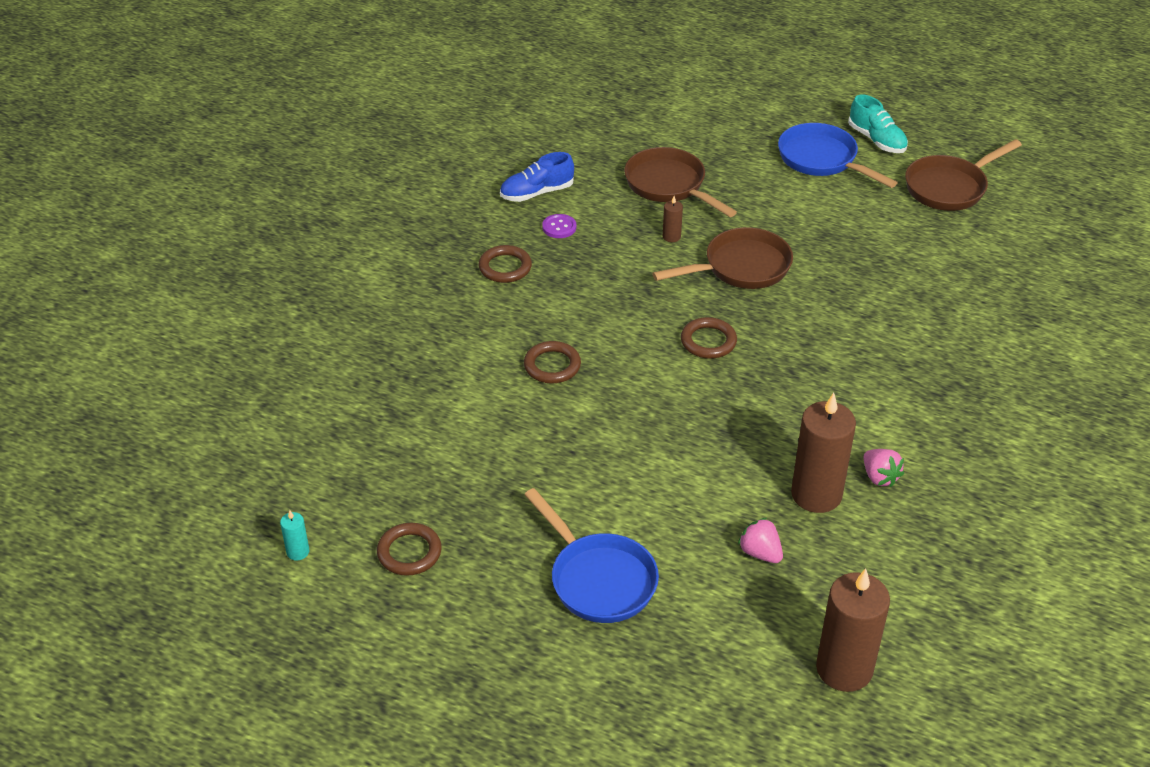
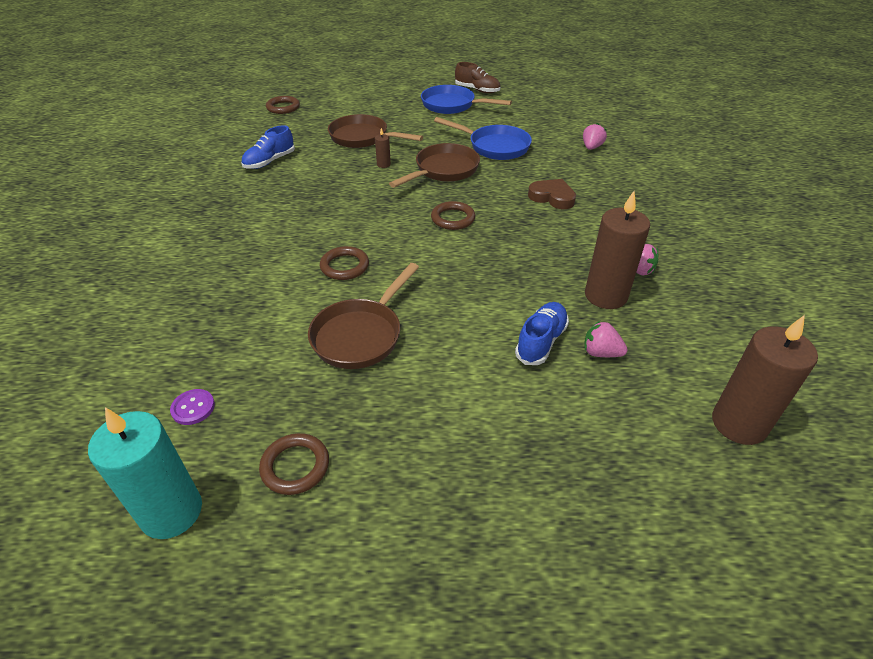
camera: 25 degrees left, 0 degrees up
turquoise candle [280,510,310,561] -> turquoise candle [88,407,202,539], size x2.32
brown ring [478,245,532,283] -> brown ring moved to [266,96,300,114]
blue pan [524,488,659,623] -> blue pan moved to [434,117,532,160]
purple button [542,214,576,238] -> purple button moved to [170,389,215,425]
turquoise shoe [848,95,908,153] -> brown shoe [455,62,501,93]
brown pan [905,139,1022,211] -> brown pan moved to [308,263,419,369]
none -> blue shoe [515,302,569,365]
none -> brown heart [528,179,576,209]
none -> pink strawberry [583,123,607,150]

